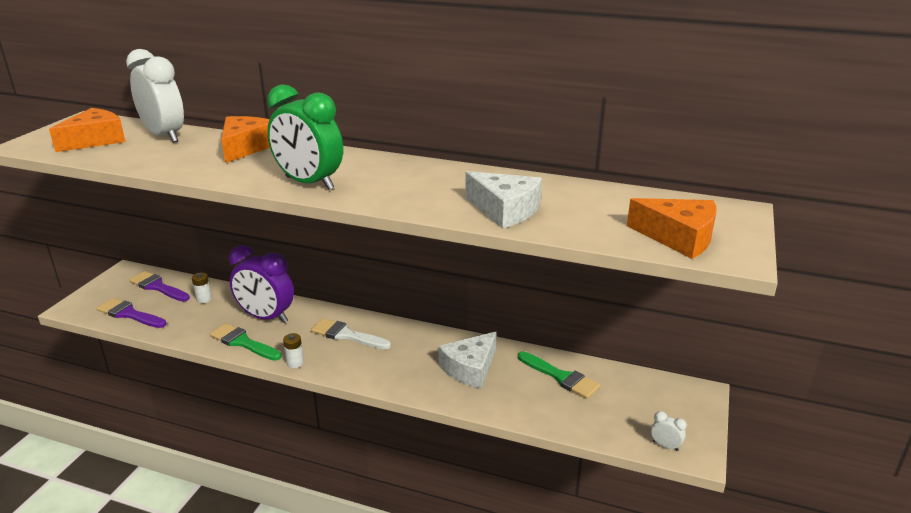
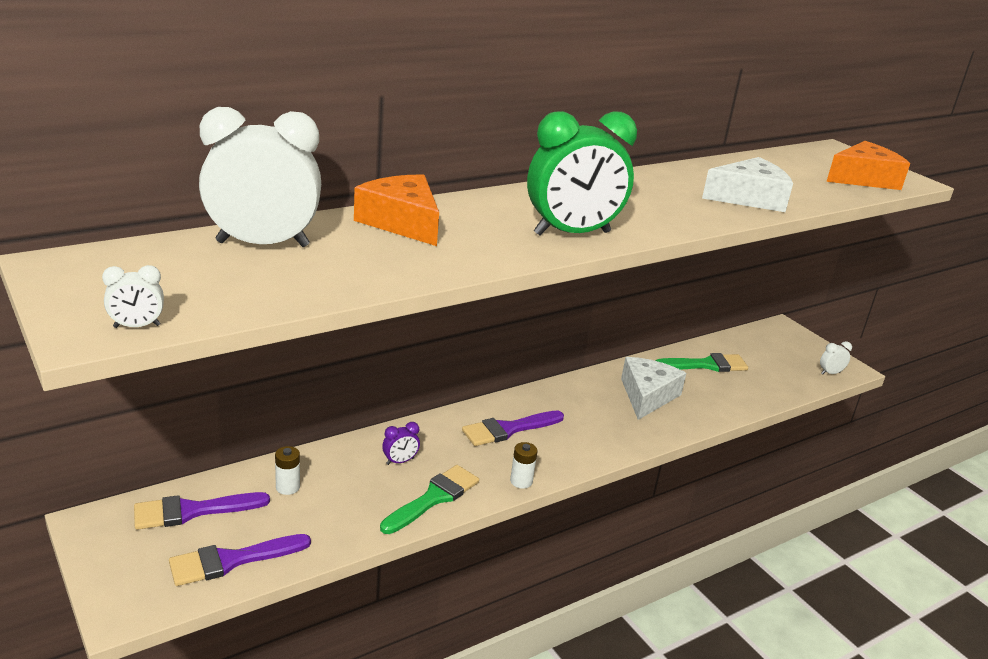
camera: 55 degrees left, 0 degrees up
orange cheese [49,108,126,152] -> none
green brush [210,323,282,361] -> green brush turned 150 degrees clockwise [380,465,479,534]
purple clock [229,245,294,323] -> purple clock [382,422,420,465], size x0.40
white brush [311,318,391,349] -> purple brush [462,411,564,446]
white cheese [438,331,497,389] -> white cheese turned 150 degrees counterclockwise [621,357,686,420]
none -> white clock [102,265,164,328]

